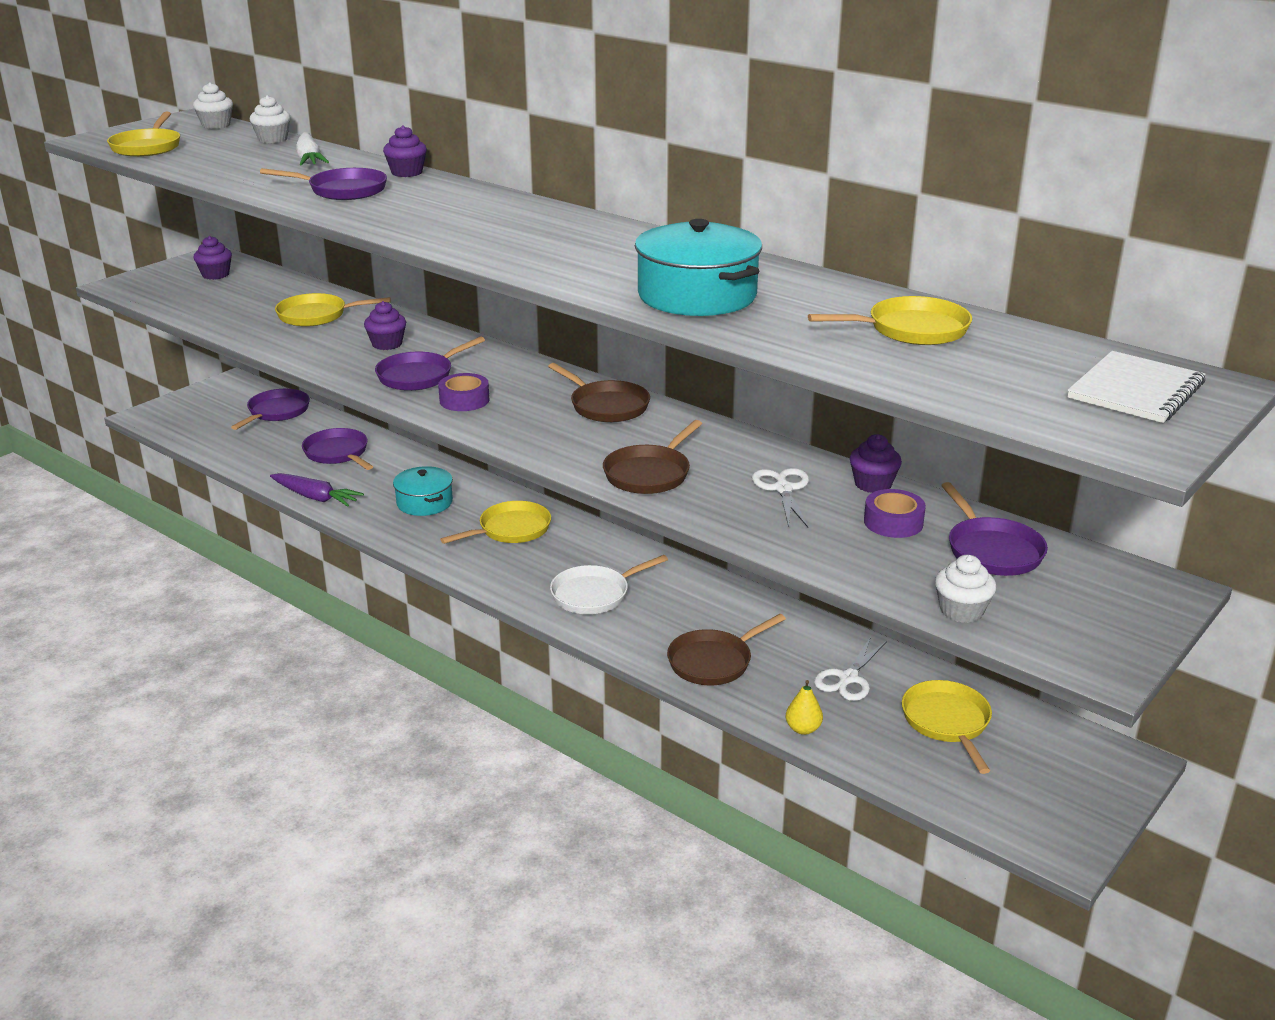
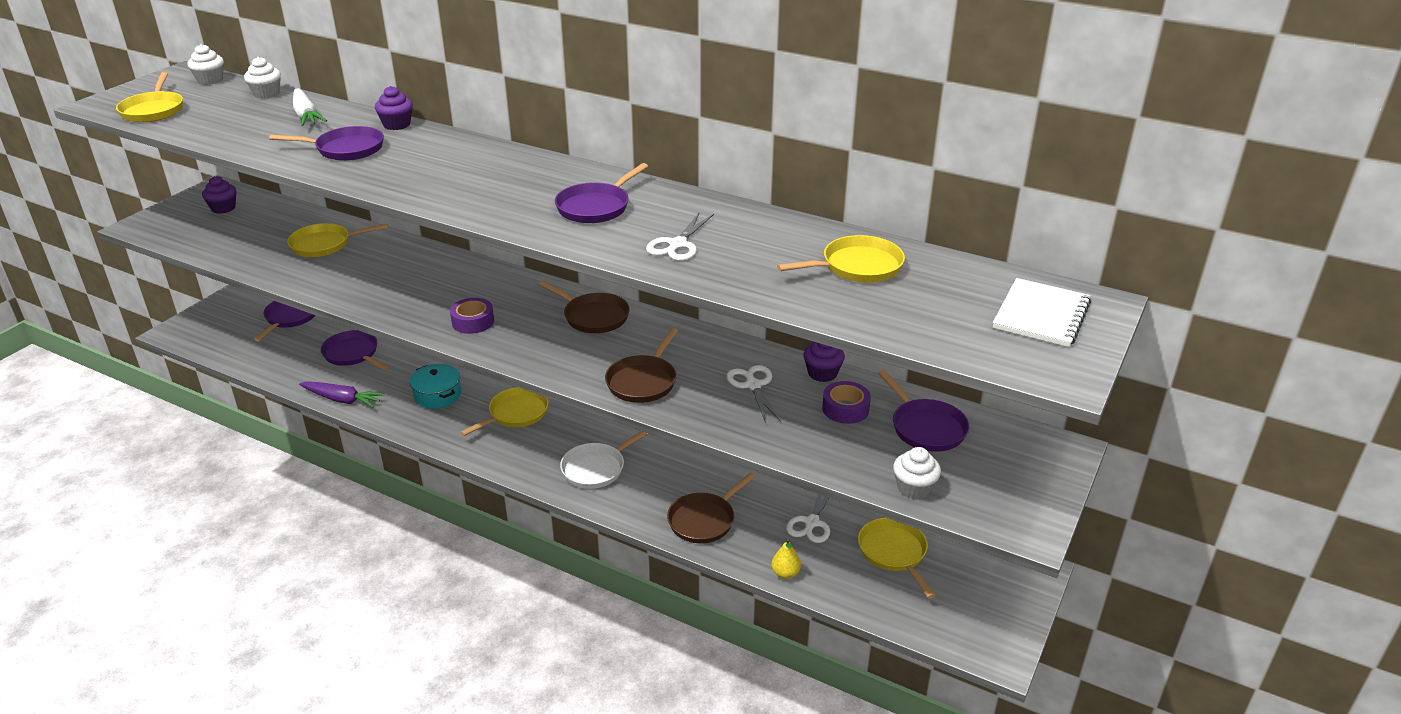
camera: 10 degrees left, 5 degrees up
purple cupcake [364,301,406,350] -> none
purple pan [375,337,485,391] -> purple pan moved to [555,163,648,223]
turquoise pot [635,219,762,316] -> white scissors [646,212,714,261]

